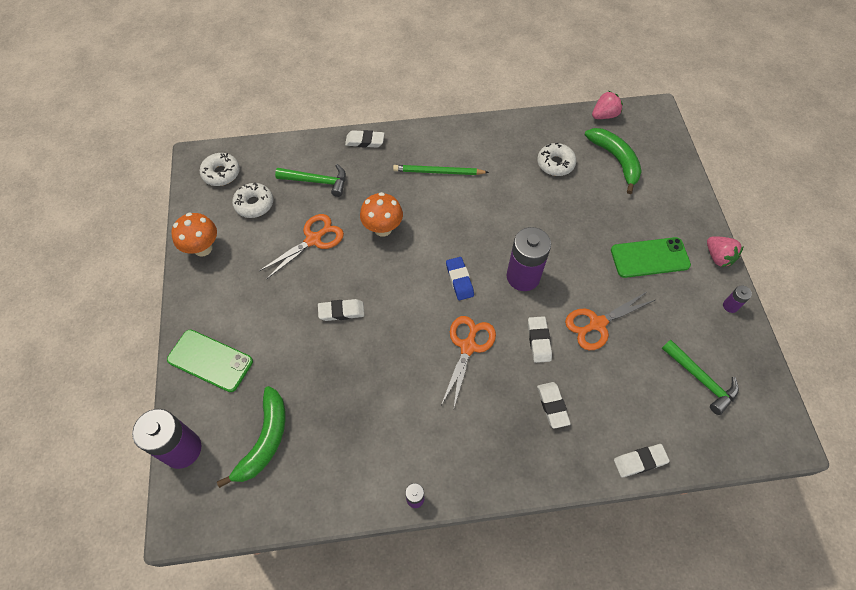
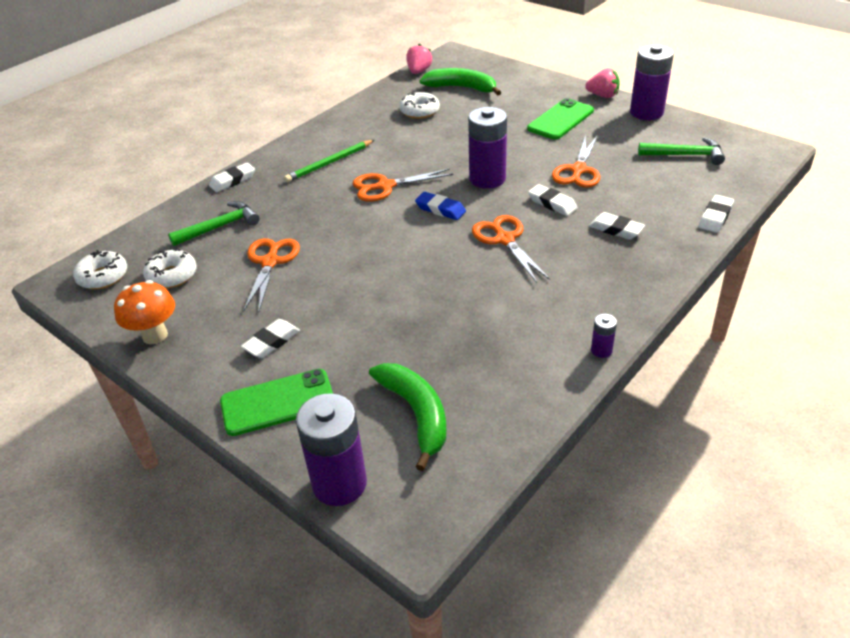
camera: 40 degrees left, 20 degrees down
white eraser [318,299,364,321] -> white eraser moved to [241,319,300,358]
orange mushroom [360,192,403,237] -> none
purple battery [723,286,752,313] -> purple battery [630,45,674,120], size x2.24
none -> orange scissors [352,169,453,202]

